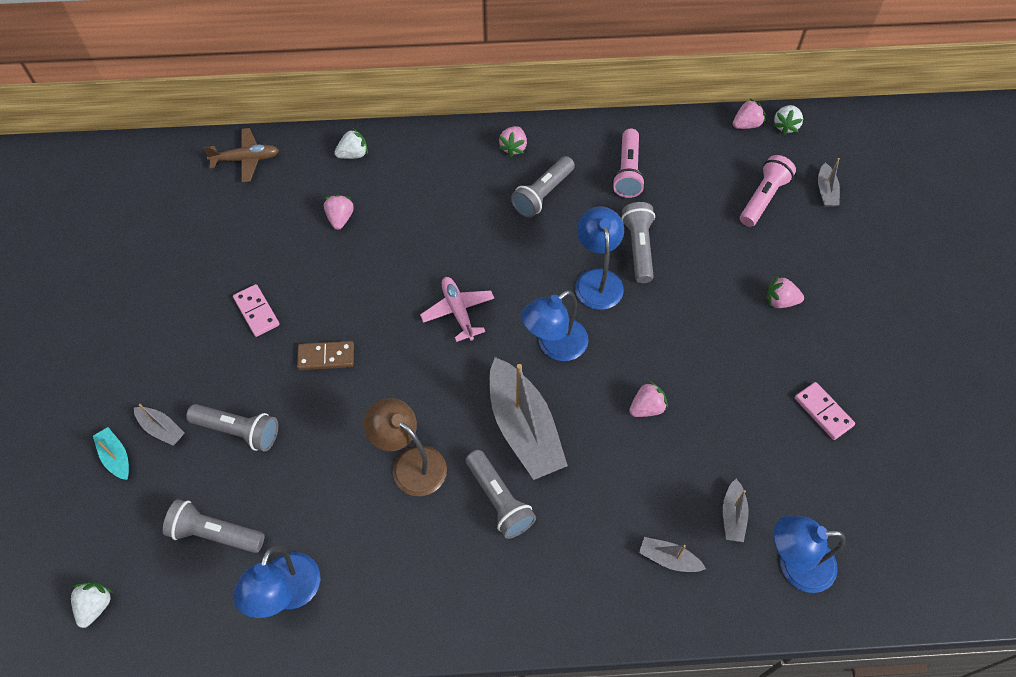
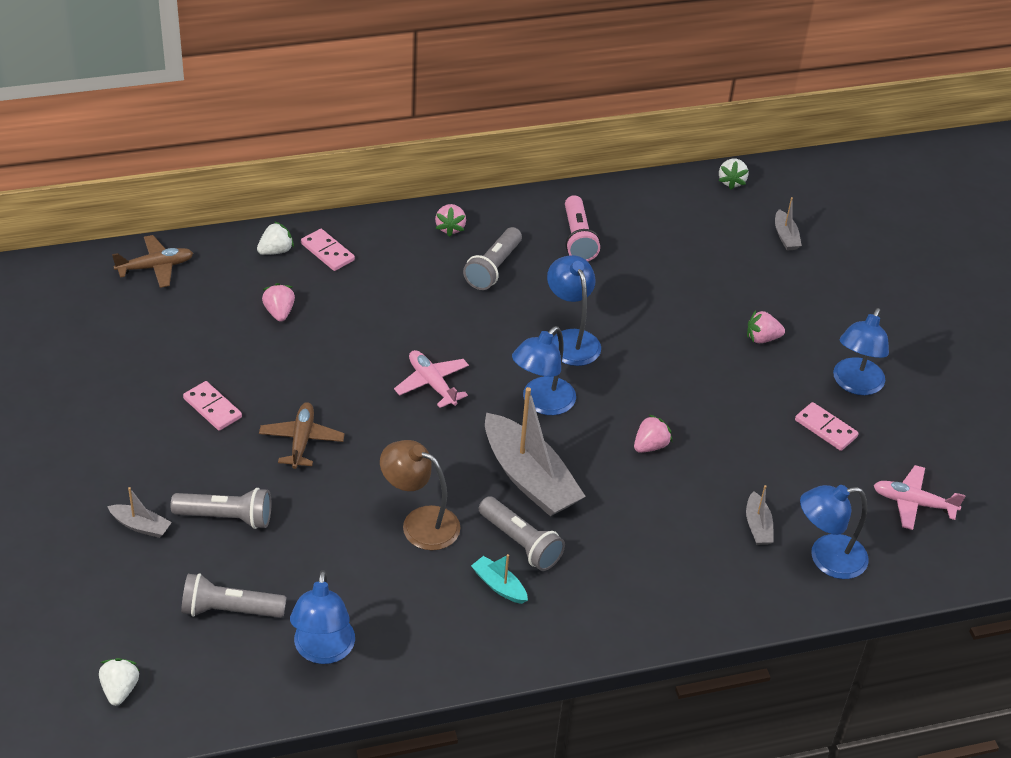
camera: 15 degrees left, 15 degrees down
turquoise boat [93,427,129,480] -> turquoise boat moved to [471,554,528,604]
brown domino [297,341,354,370] -> brown plane [259,402,345,469]
grey flashlight [621,202,655,283] -> none
grey boat [639,537,706,572] -> none
pink strawberry [733,99,765,129] -> none
pink flashlight [740,155,796,227] -> none
none -> pink domino [301,229,355,271]
none -> blue lamp [833,308,889,395]
none -> pink plane [873,465,966,530]

